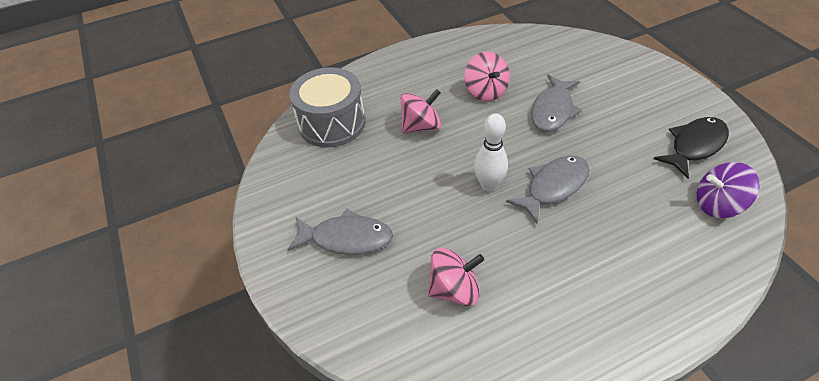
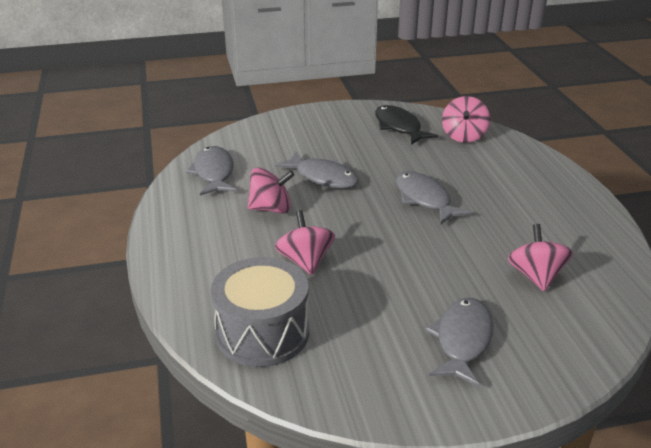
camera: 80 degrees left, 15 degrees down
white bowling pin [474,114,508,191] -> none
purple spinning top [697,162,760,218] -> pink spinning top [442,96,490,143]
none -> grey fish [186,146,237,195]

